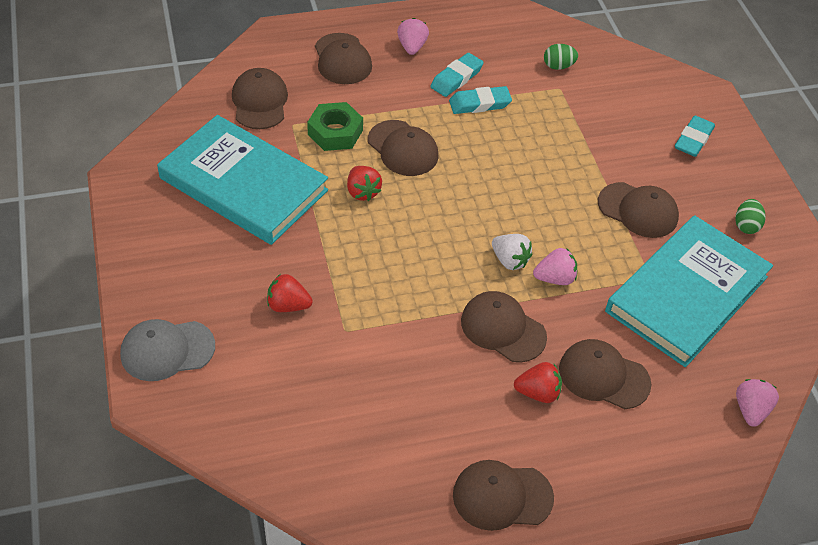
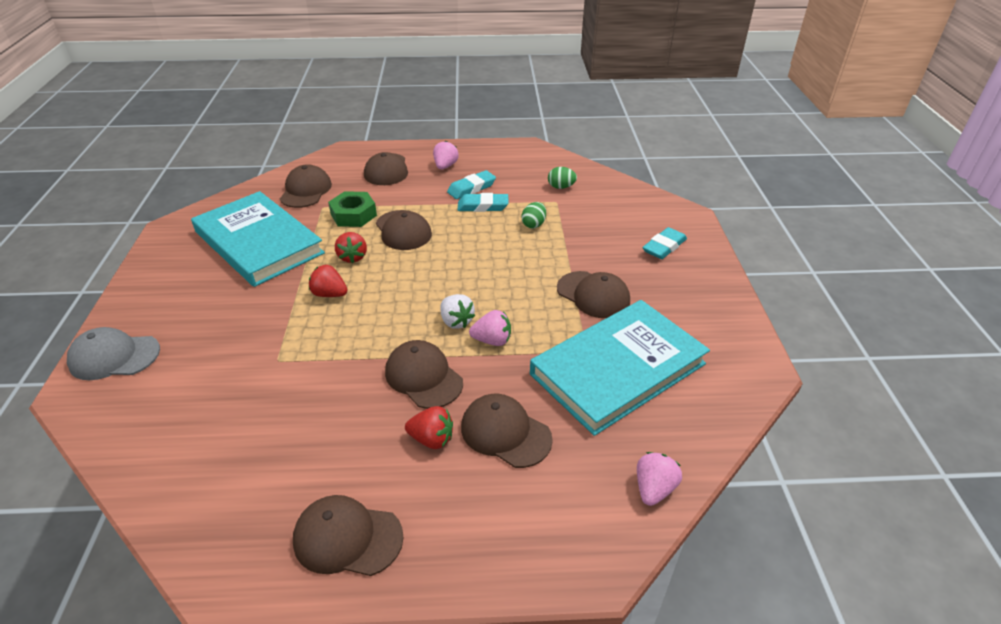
camera: 15 degrees right, 10 degrees down
red strawberry [267,274,313,312] -> red strawberry moved to [309,265,348,297]
green egg [735,199,766,234] -> green egg moved to [521,202,546,229]

